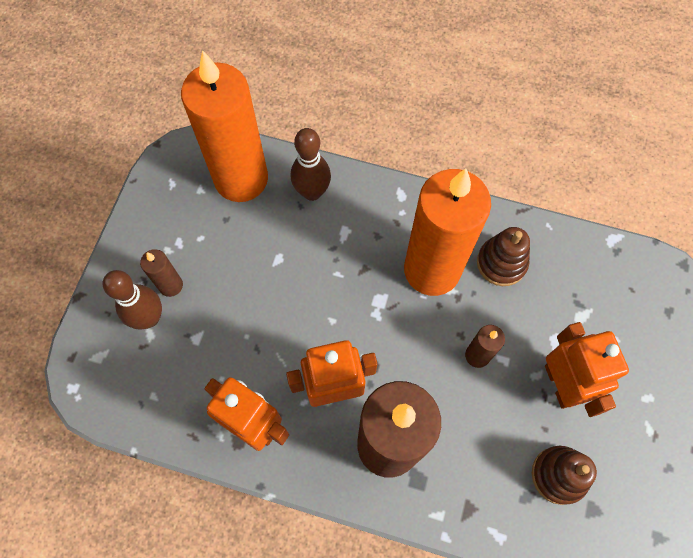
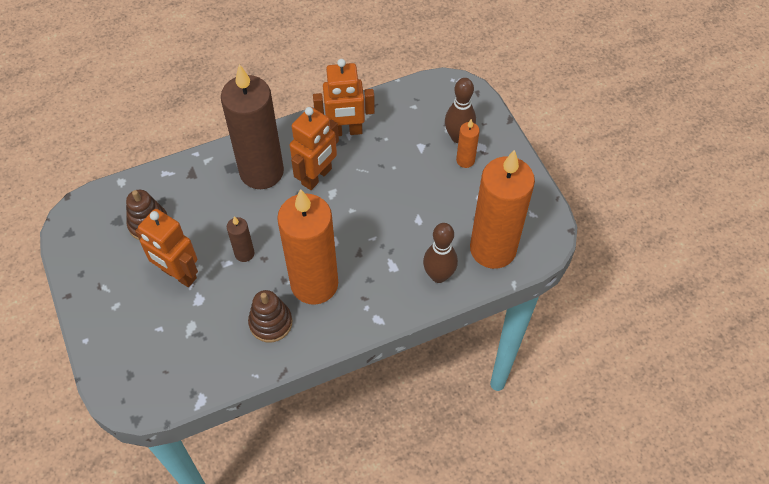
camera: 140 degrees right, 10 degrees down
brown candle [140,249,183,297] -> orange candle [456,119,480,168]

